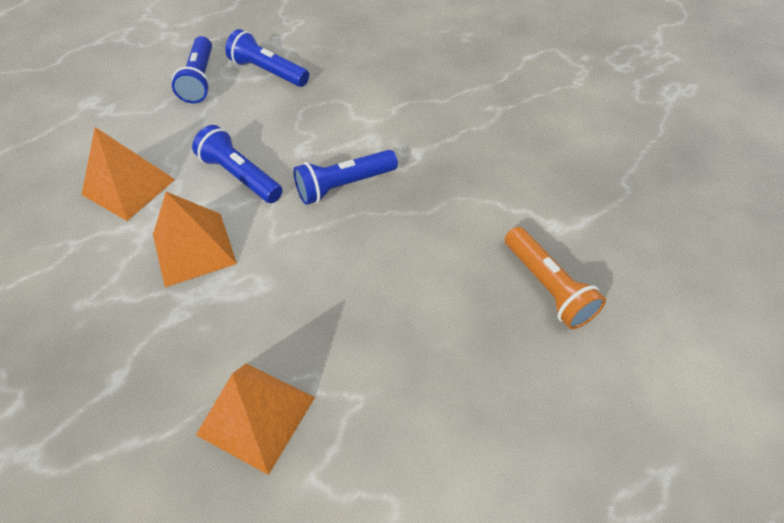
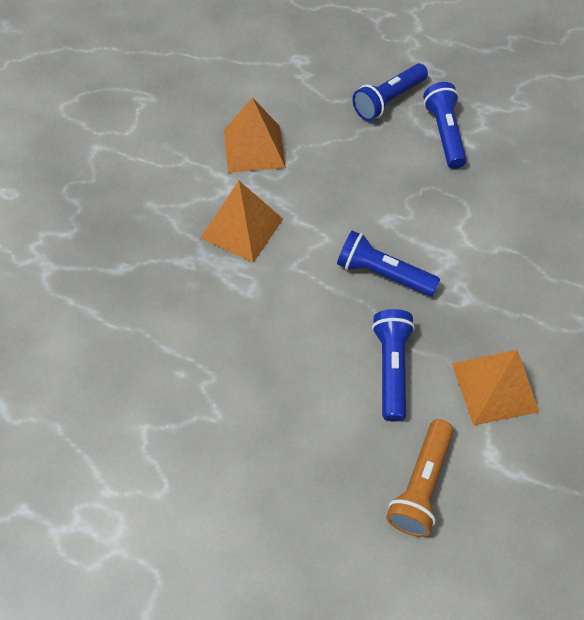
camera: 50 degrees right, 5 degrees up
blue flashlight [192,125,283,203] -> blue flashlight moved to [372,309,415,422]
orange pyramid [196,364,315,475] -> orange pyramid moved to [452,349,539,426]

